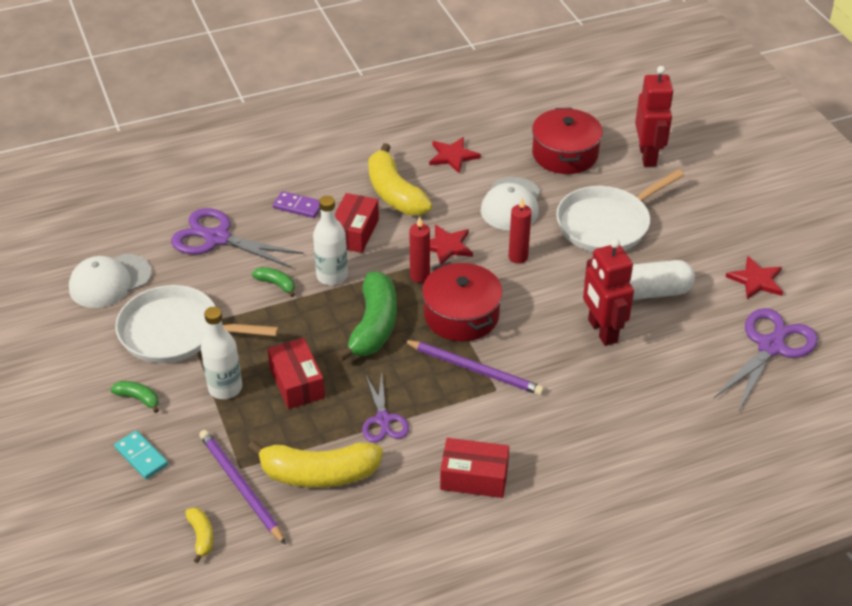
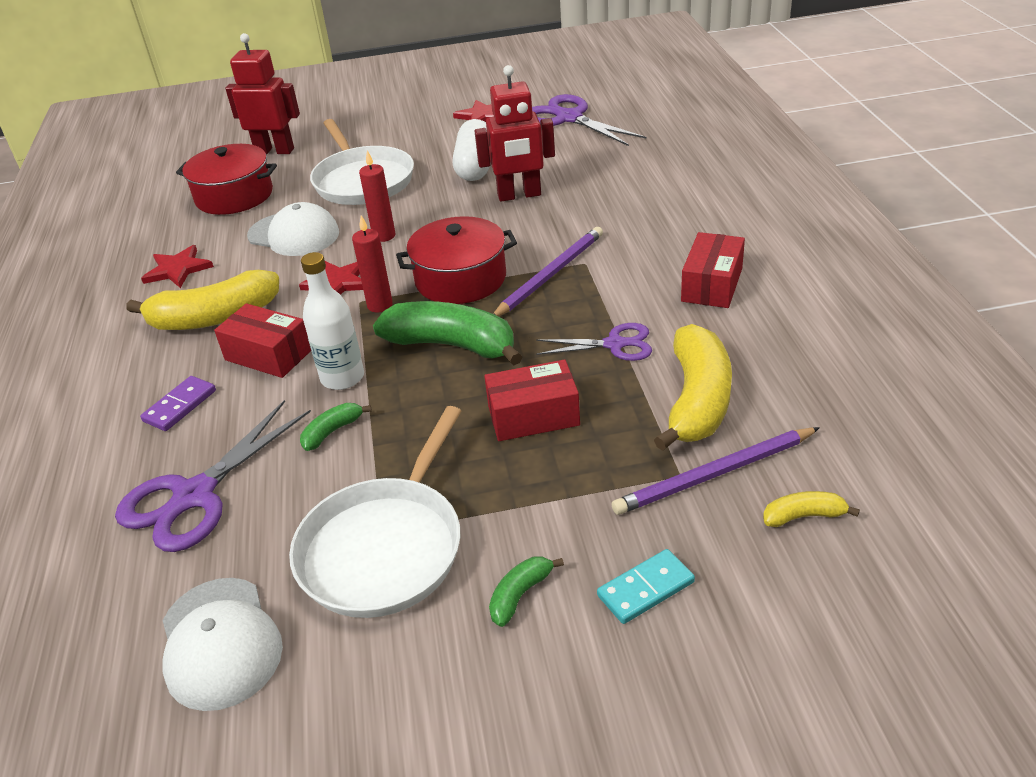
camera: 75 degrees left, 5 degrees down
white bottle [201,307,242,399] -> none

